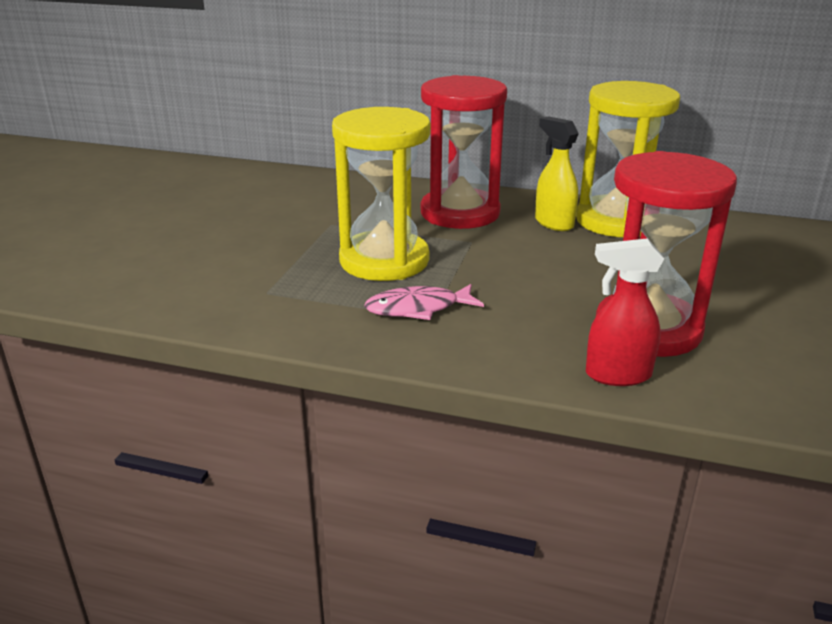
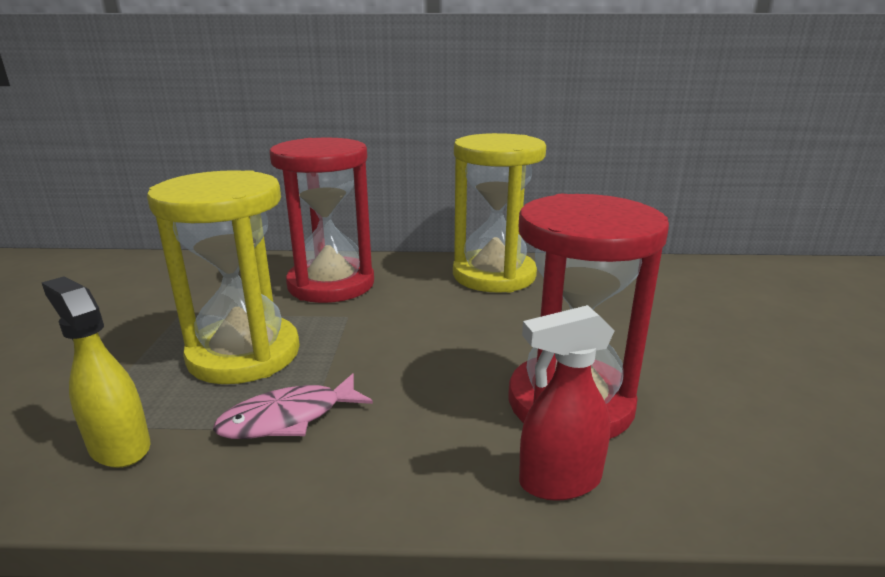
camera: 15 degrees left, 5 degrees down
yellow spray bottle [535,116,579,231] -> yellow spray bottle moved to [42,276,150,468]

